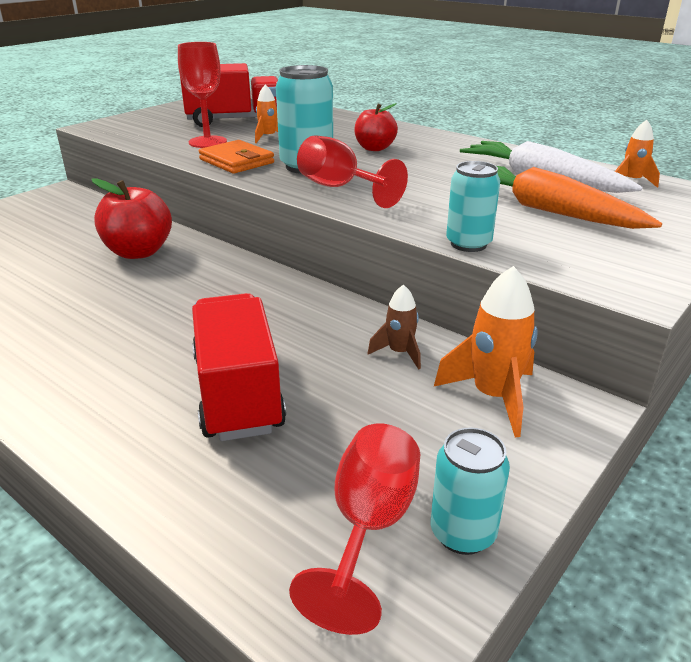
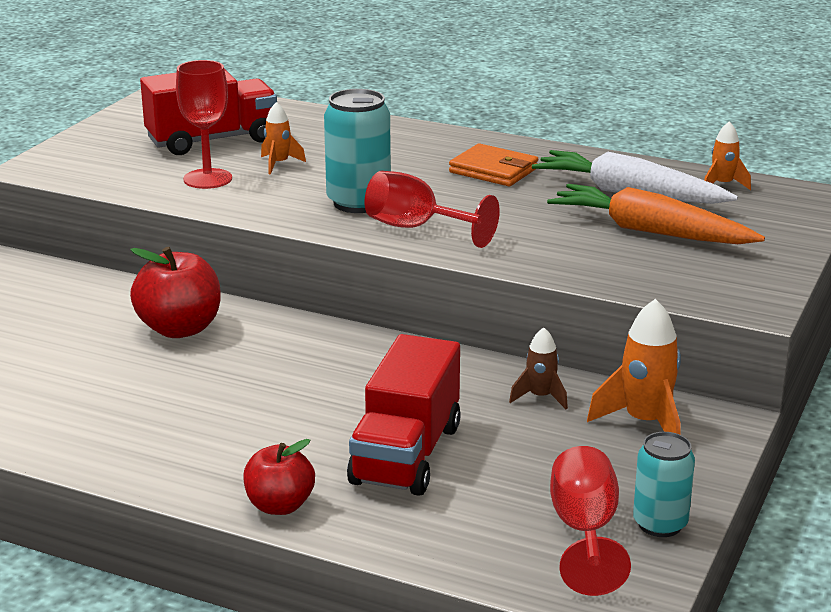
camera: 15 degrees left, 5 degrees down
red truck [192,293,286,441] -> red truck turned 135 degrees counterclockwise [347,334,461,496]
orange wallet [199,140,274,174] -> orange wallet moved to [449,144,539,186]
red apple [355,103,398,151] -> red apple moved to [243,439,315,515]
turquoise can [446,161,500,252] -> none

